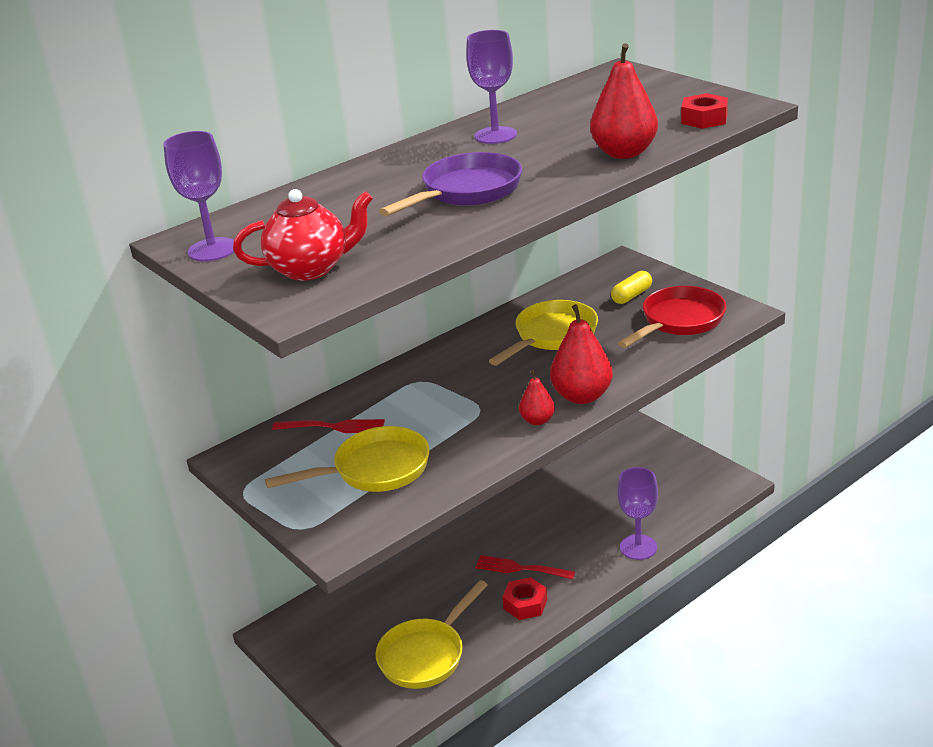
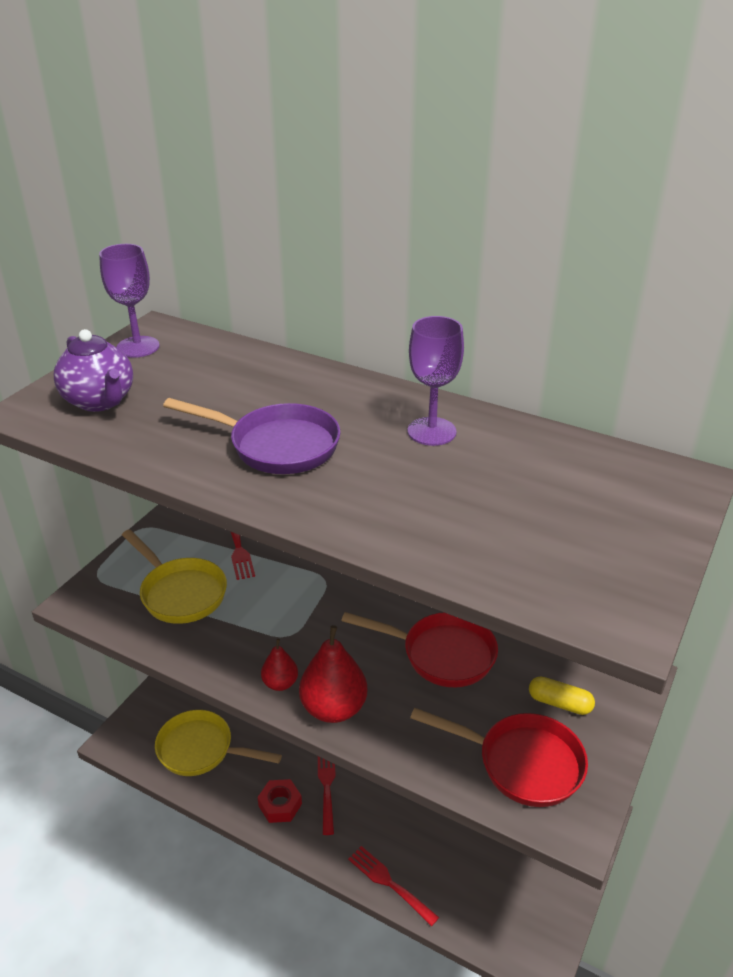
camera: 65 degrees right, 5 degrees up
red teapot [233,189,373,281] -> purple teapot [54,329,133,412]
yellow pan [489,300,598,366] -> red pan [341,612,498,687]
red pear [590,43,658,159] -> none
purple goblet [617,467,658,560] -> red fork [348,846,439,927]
red nut [681,93,728,129] -> none

